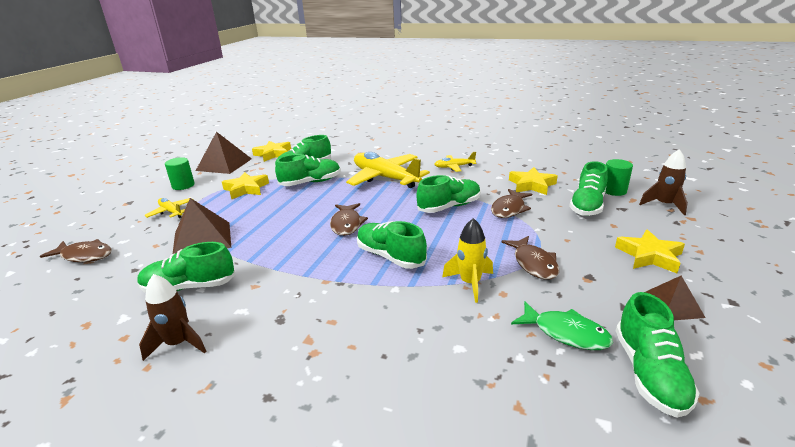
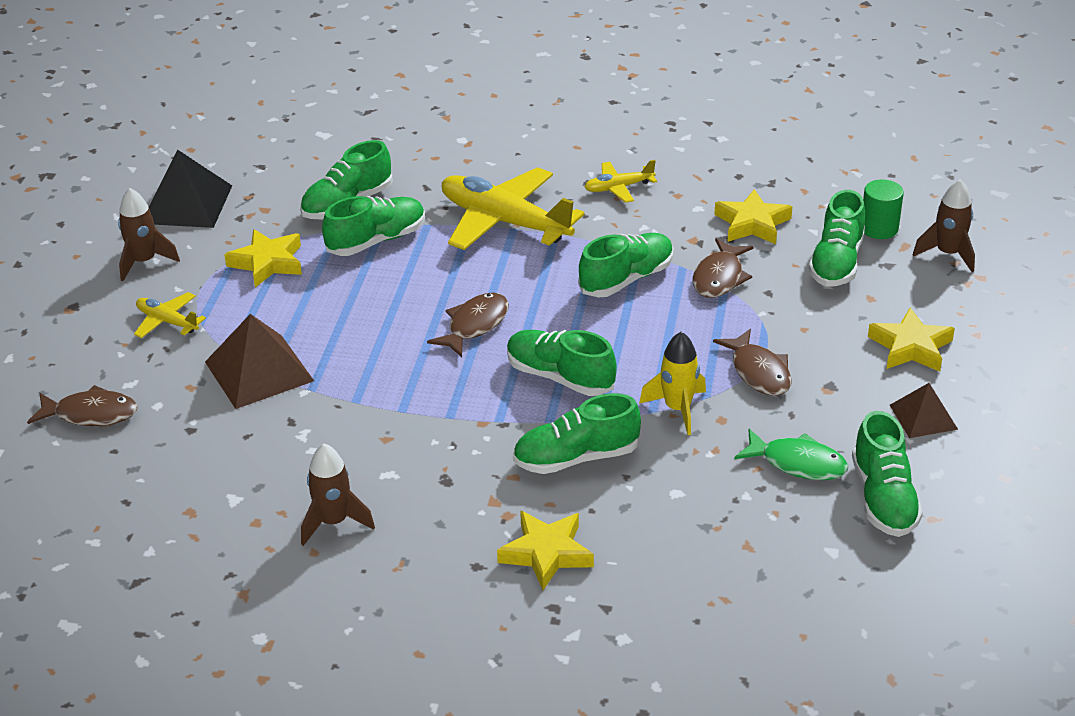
camera: 10 degrees left, 10 degrees up
green shoe [138,242,236,293] -> green shoe moved to [513,393,641,474]
green cylinder [165,157,194,190] -> brown rocket [118,188,180,281]
brown pyramid [196,132,252,174] -> black pyramid [149,149,232,228]
yellow star [252,141,291,162] -> yellow star moved to [497,511,594,590]
brown fish [330,203,368,236] -> brown fish turned 135 degrees counterclockwise [427,292,509,357]

